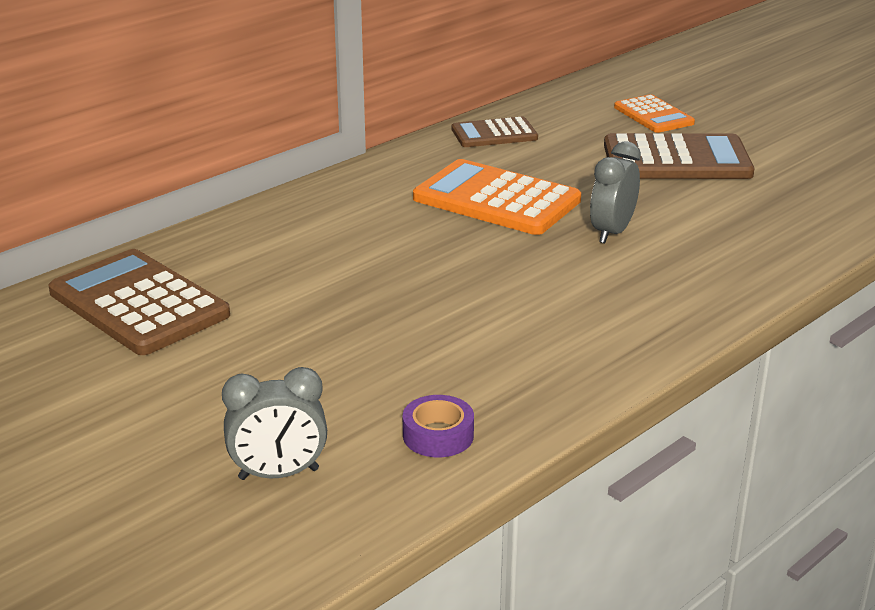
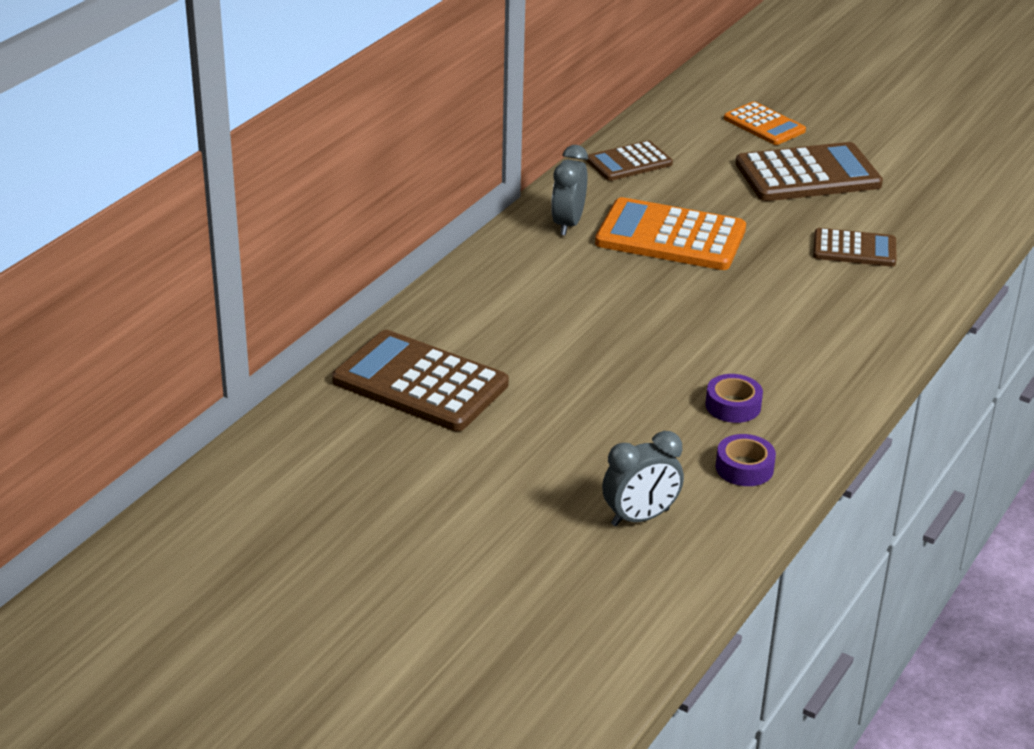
camera: 15 degrees left, 5 degrees up
grey clock [590,141,641,243] -> grey clock moved to [551,145,588,236]
none -> purple tape [705,374,763,423]
none -> brown calculator [813,228,896,267]

